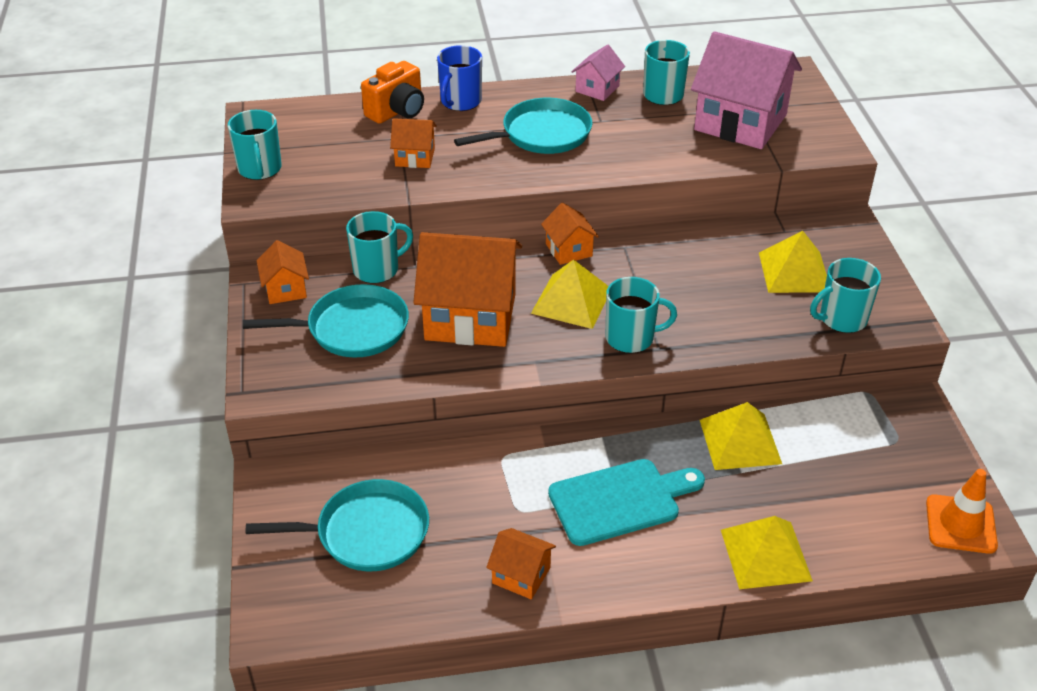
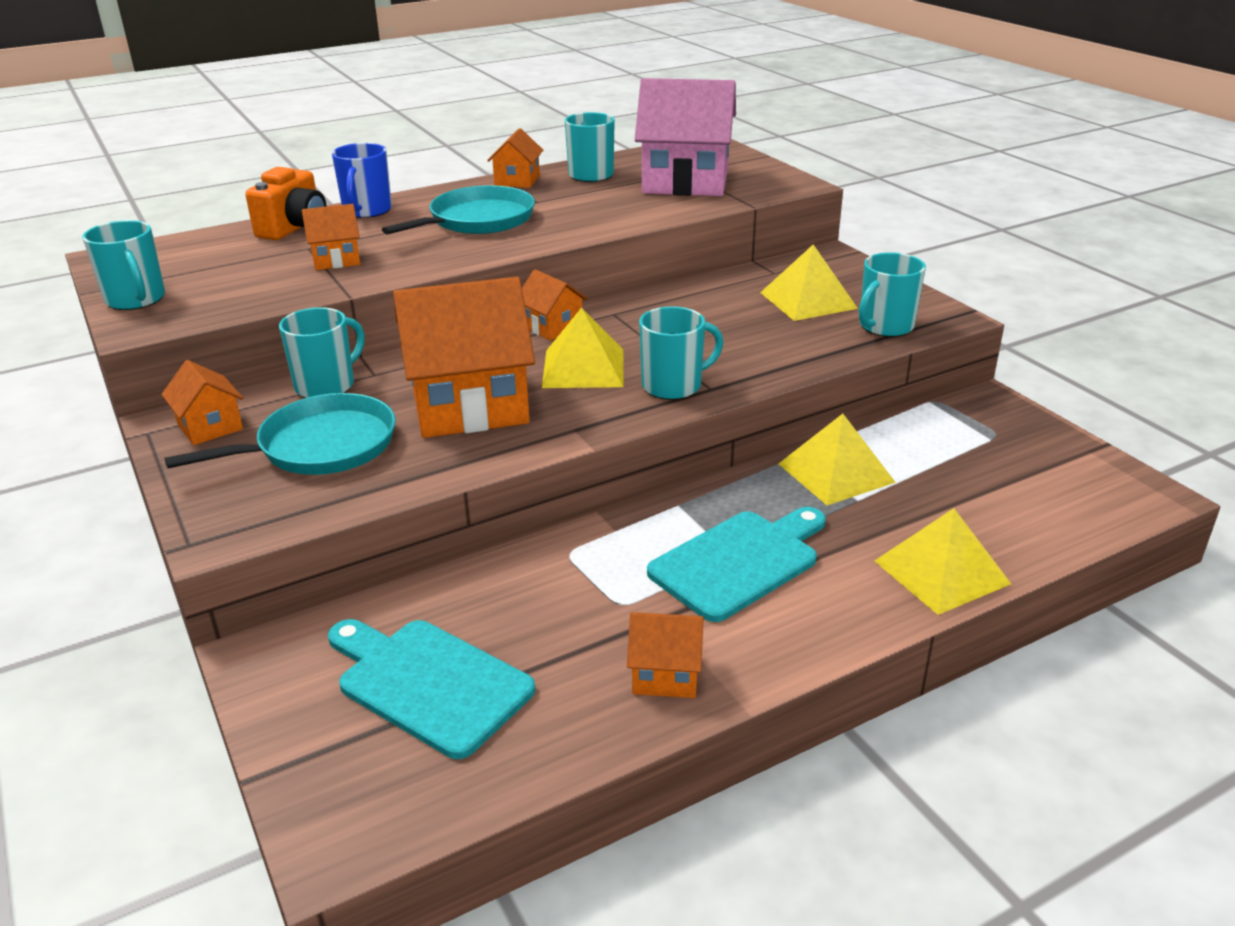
camera: 20 degrees left, 10 degrees down
turquoise pan [246,479,429,571] -> turquoise cutting board [328,619,535,759]
pink house [572,44,625,101] -> orange house [487,128,543,188]
orange traffic cone [926,469,998,554] -> none

